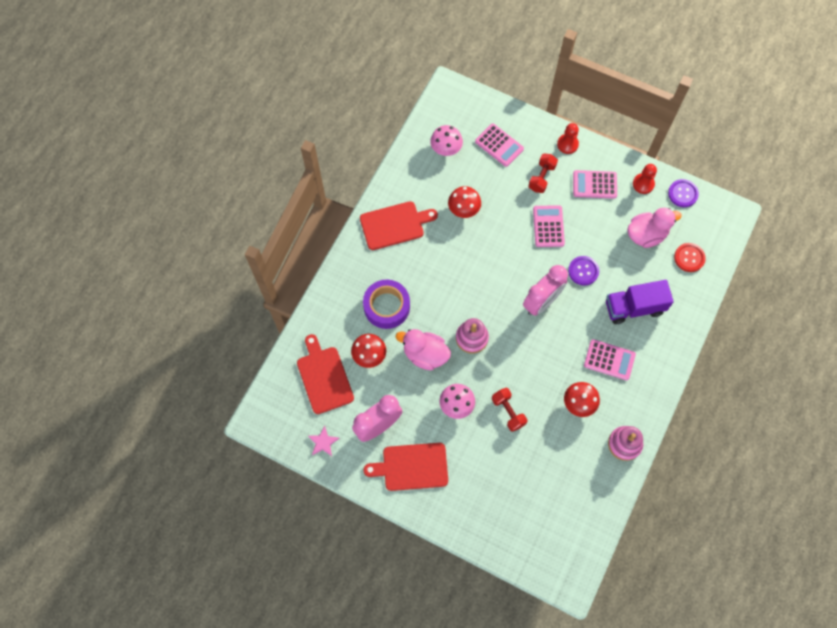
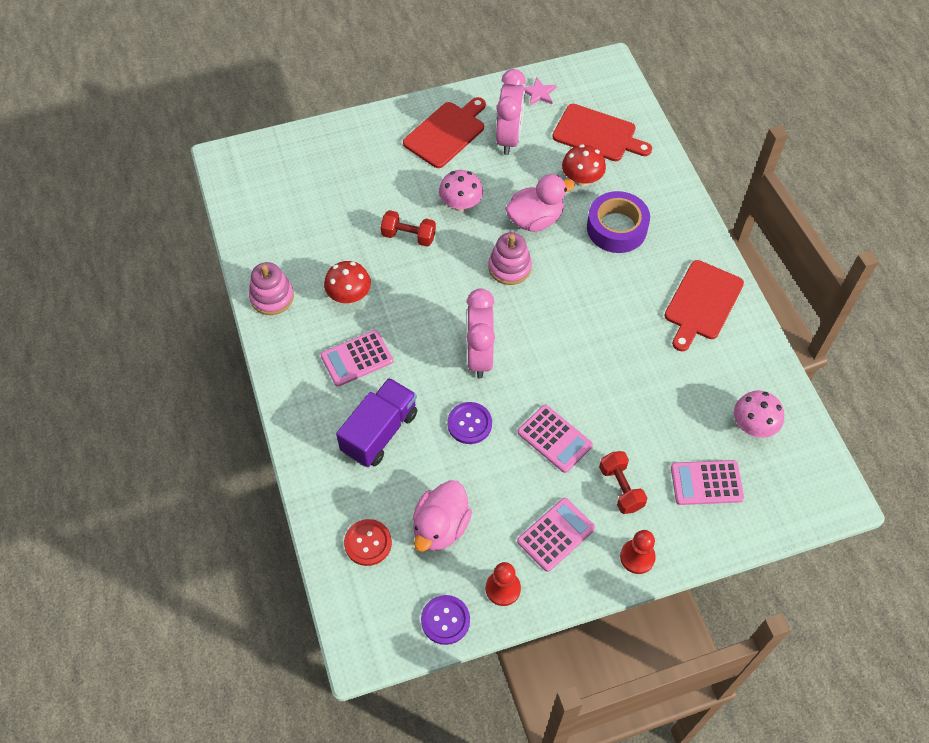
camera: 135 degrees right, 10 degrees down
red mushroom [448,186,481,218] -> none

